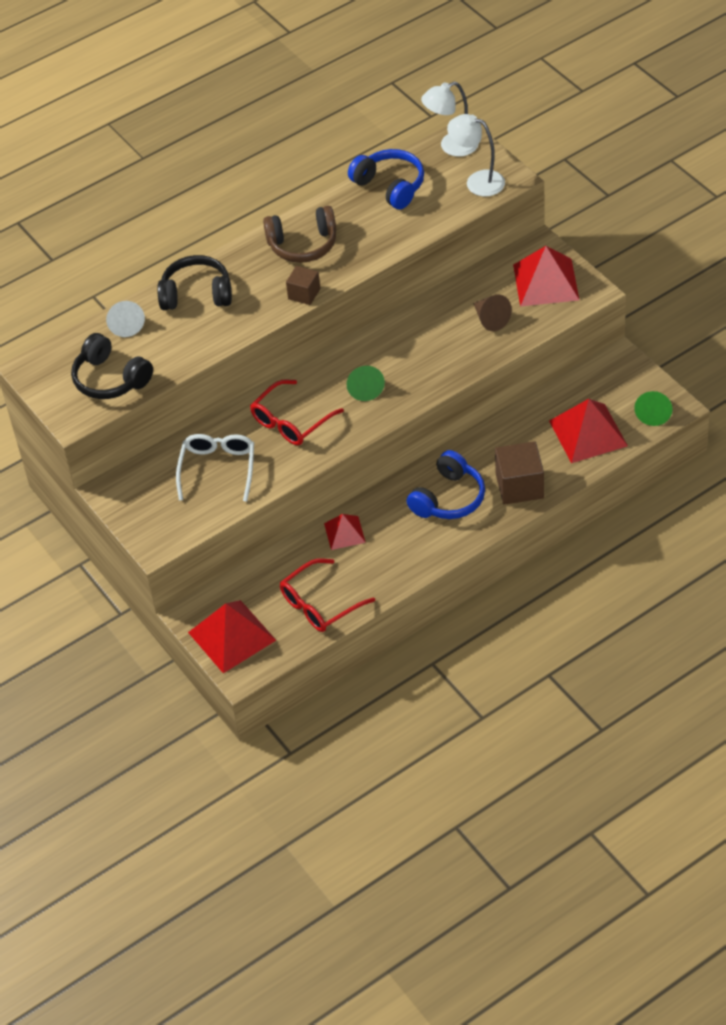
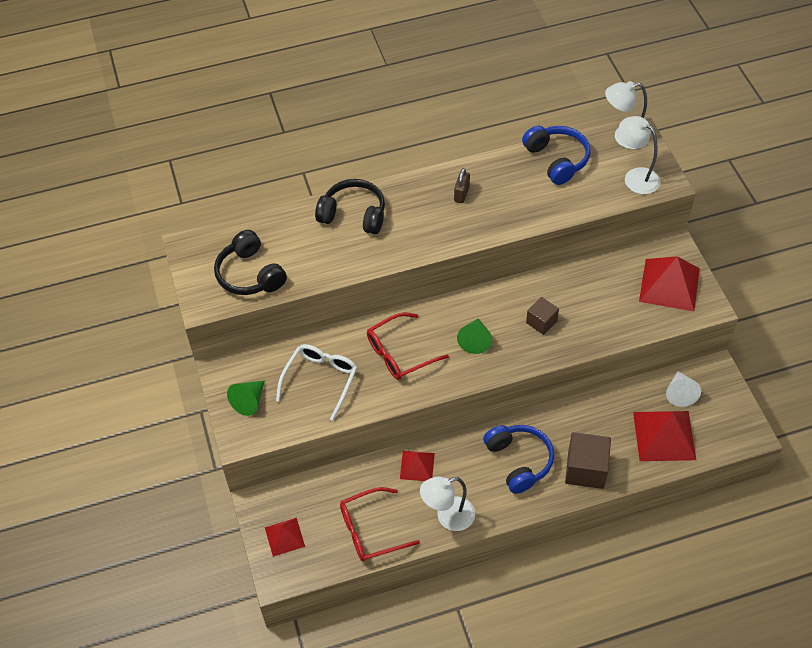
camera: 15 degrees right, 5 degrees up
white cone [106,301,145,337] -> white cone moved to [666,371,701,407]
red pyramid [188,600,276,673] -> red pyramid [265,518,305,557], size x0.57
brown headphones [263,206,336,263] -> brown padlock [454,168,470,203]
brown cube [286,266,320,305] -> brown cube moved to [526,297,559,335]
blue headphones [406,450,485,519] -> blue headphones turned 75 degrees counterclockwise [483,425,554,494]
brown cone [473,295,512,331] -> none
green cone [634,391,672,426] -> green cone moved to [227,381,265,416]
none -> white lamp [420,477,475,531]

